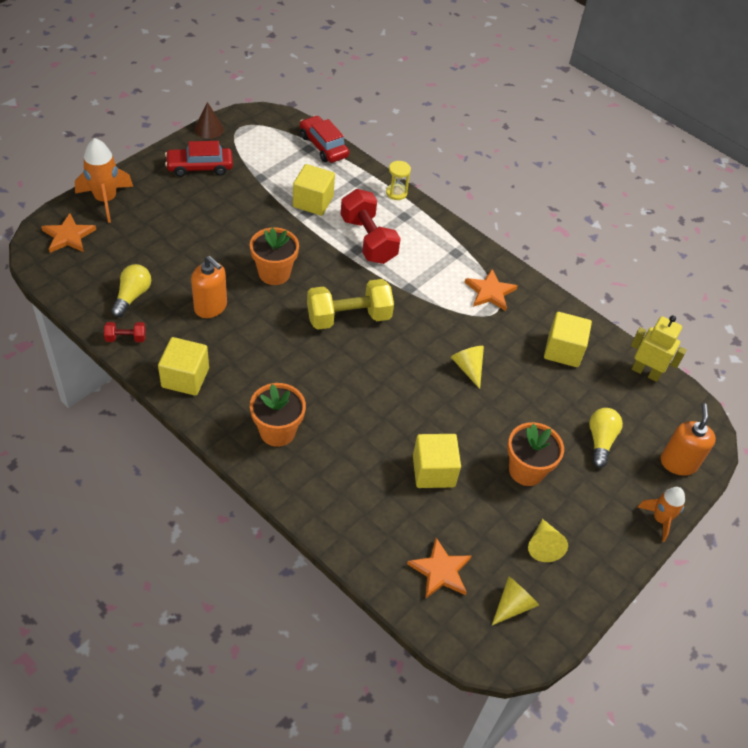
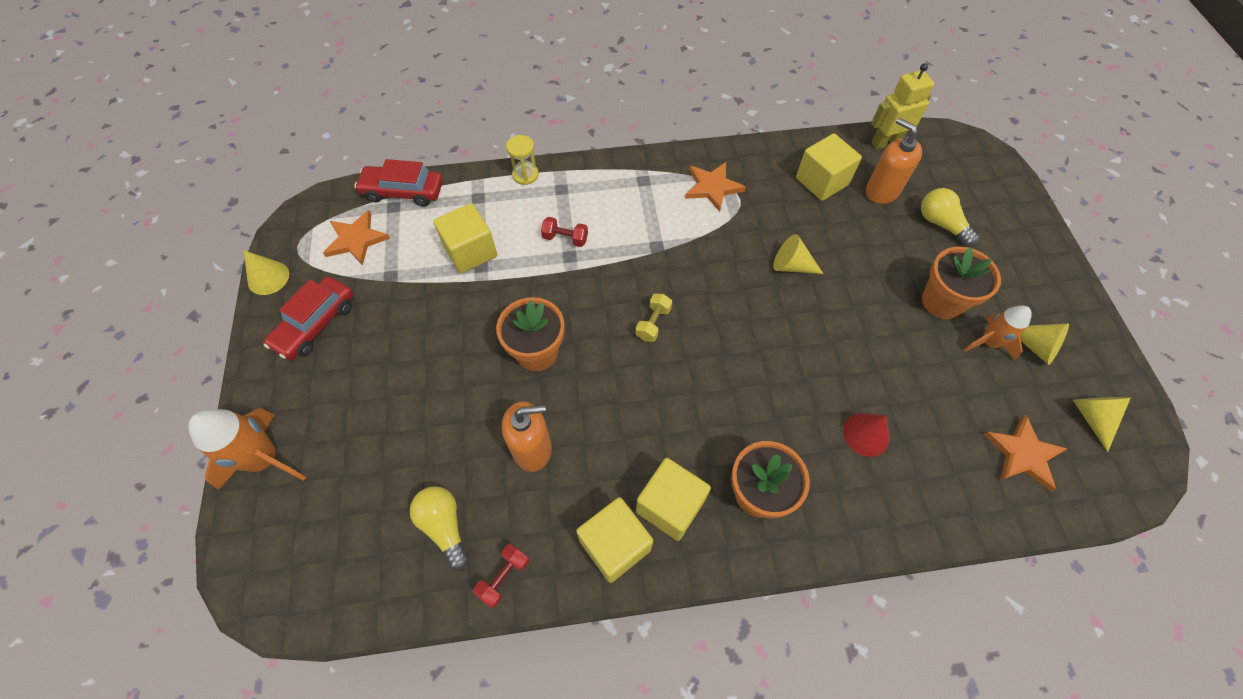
camera: 45 degrees left, 10 degrees up
orange star [41,213,96,253] -> orange star moved to [323,210,390,266]
brown cone [195,102,224,139] -> yellow cone [244,250,289,295]
yellow dumbbell [307,279,394,330] -> yellow dumbbell [636,294,672,342], size x0.46
red dumbbell [340,189,401,264] -> red dumbbell [541,217,588,247], size x0.46
yellow cube [413,434,461,488] -> yellow cube moved to [636,458,711,541]
orange rocket [638,487,685,542] -> orange rocket moved to [964,305,1032,360]
orange soap dispenser [661,403,716,476] -> orange soap dispenser moved to [866,118,922,204]
none -> red cone [843,413,890,457]

